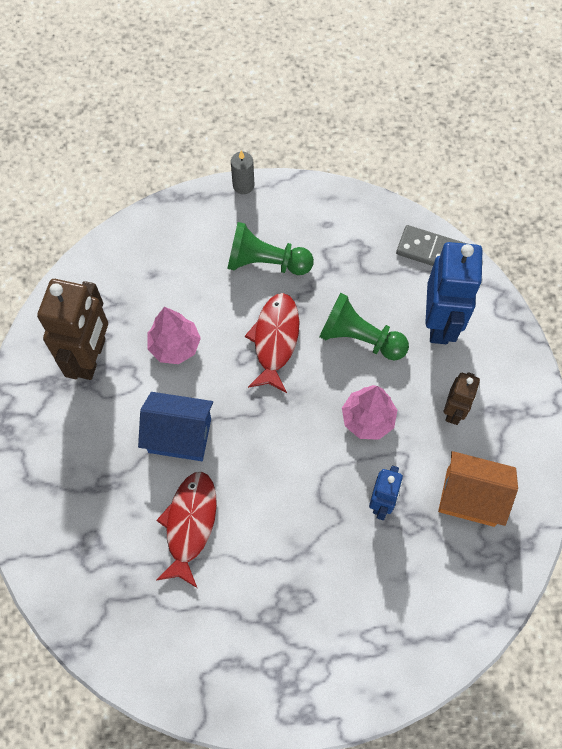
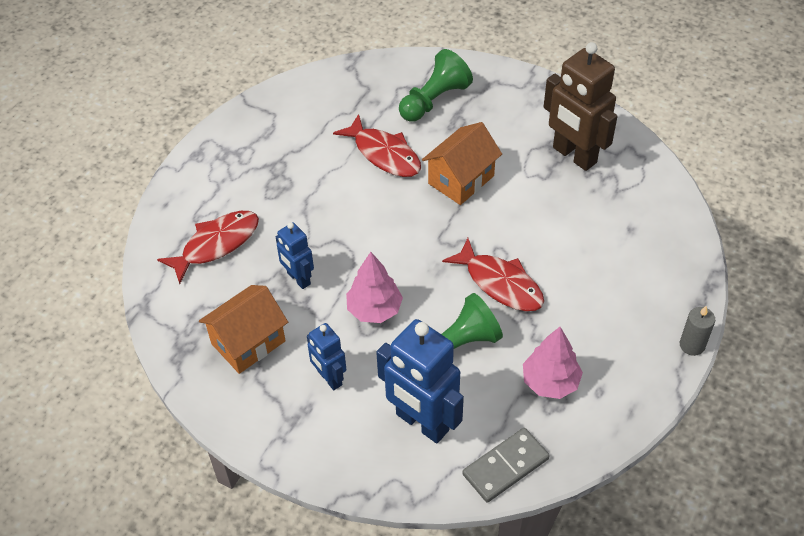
camera: 125 degrees right, 15 degrees down
blue house [138,392,213,461] -> orange house [422,122,502,205]
pink tree [148,307,201,364] -> pink tree moved to [523,327,583,399]
green pawn [227,222,314,275] -> green pawn moved to [399,49,473,122]
brown robot [444,372,480,425] -> blue robot [307,323,346,390]
none -> red fish [157,211,259,284]

